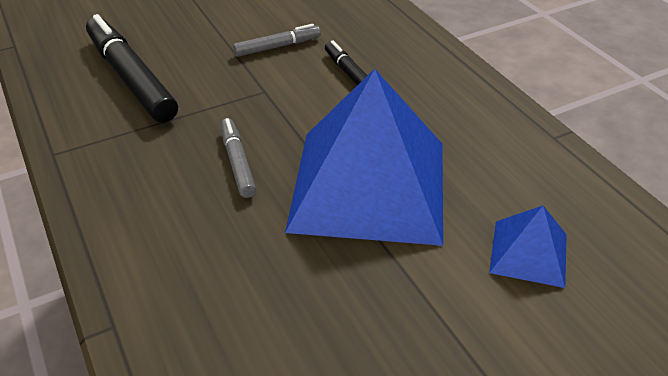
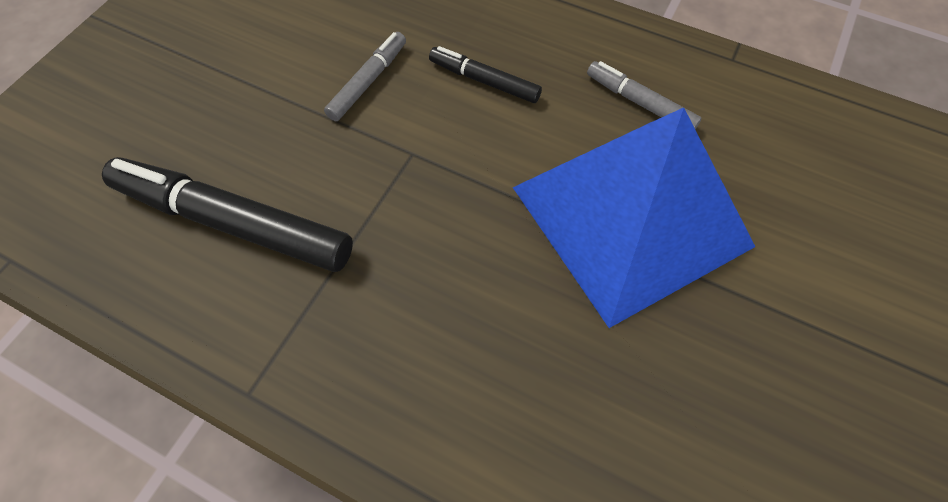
camera: 35 degrees left, 20 degrees up
grey marker [221,118,256,198] -> grey marker moved to [587,61,701,129]
blue pyramid [489,206,567,288] -> none

